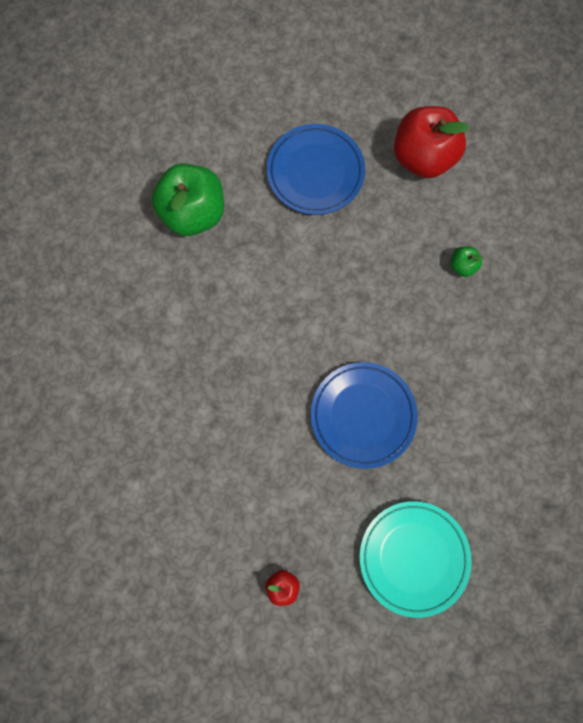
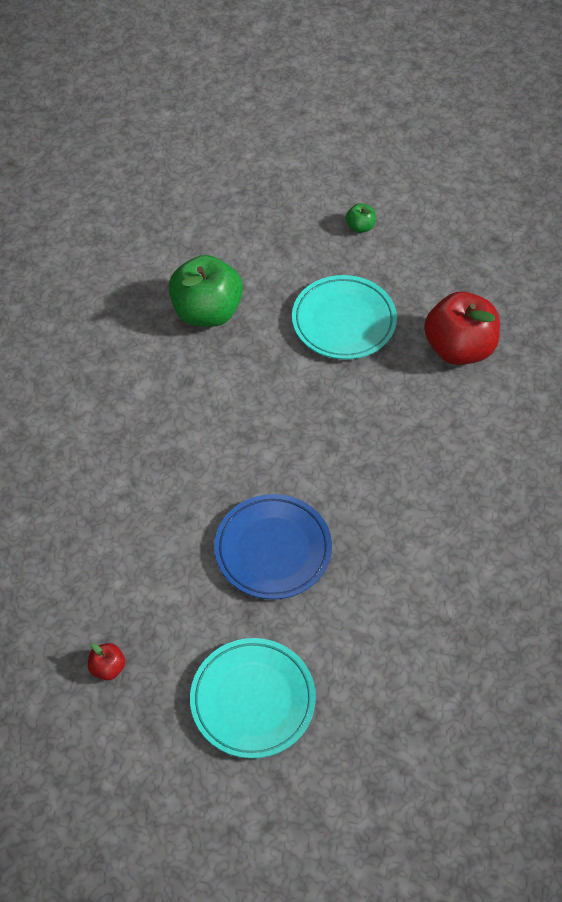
camera: 25 degrees right, 20 degrees down
blue plate [267,124,365,215] -> turquoise plate [292,275,397,359]
green apple [450,247,484,277] -> green apple moved to [346,203,376,233]

